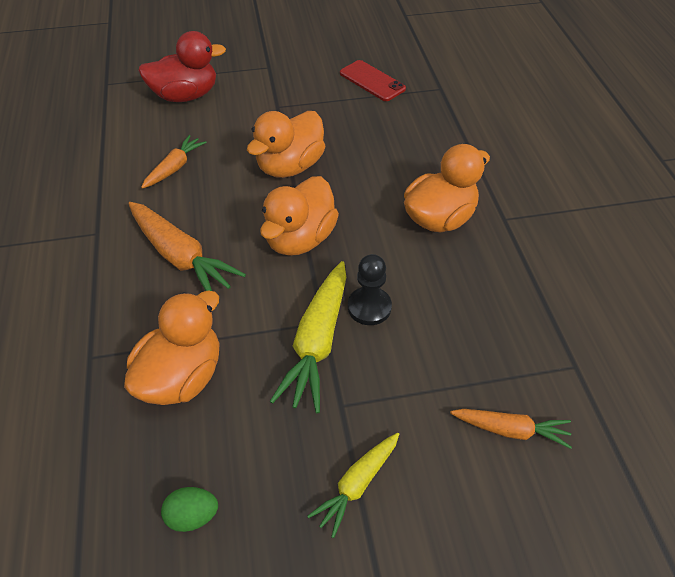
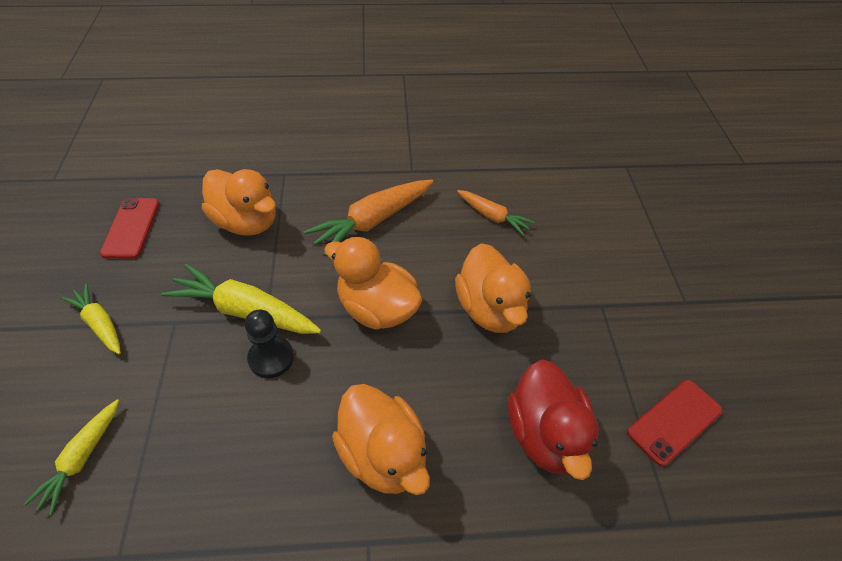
camera: 95 degrees right, 0 degrees up
red duck [138,31,226,102] -> red duck moved to [508,360,599,480]
green egg [161,487,218,532] -> red phone [100,198,159,259]
orange duck [247,111,325,178] -> orange duck turned 150 degrees counterclockwise [455,243,531,333]
orange carrot [450,409,572,449] -> yellow carrot [23,399,119,515]

